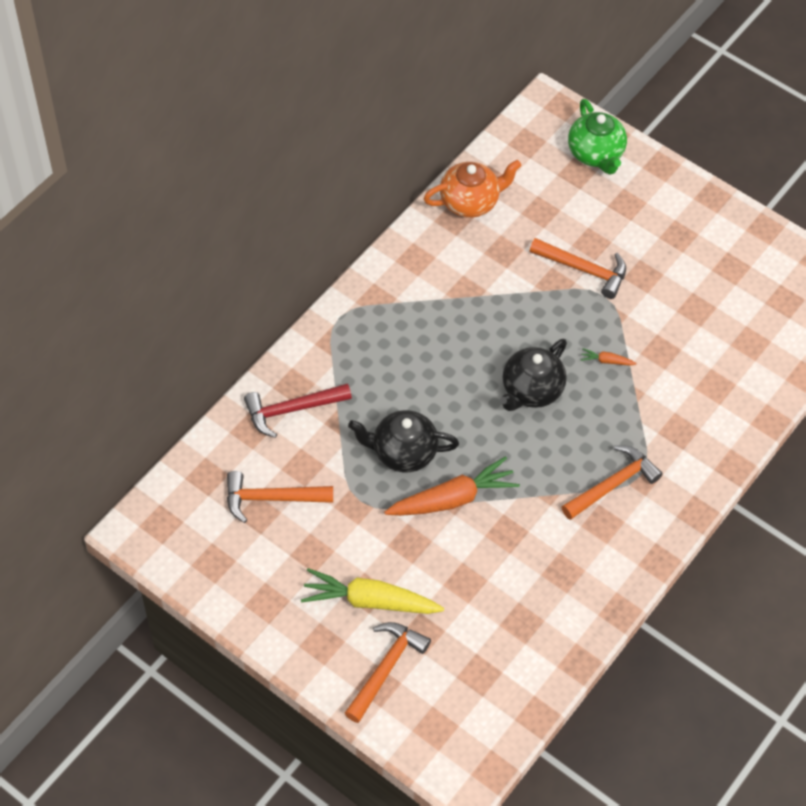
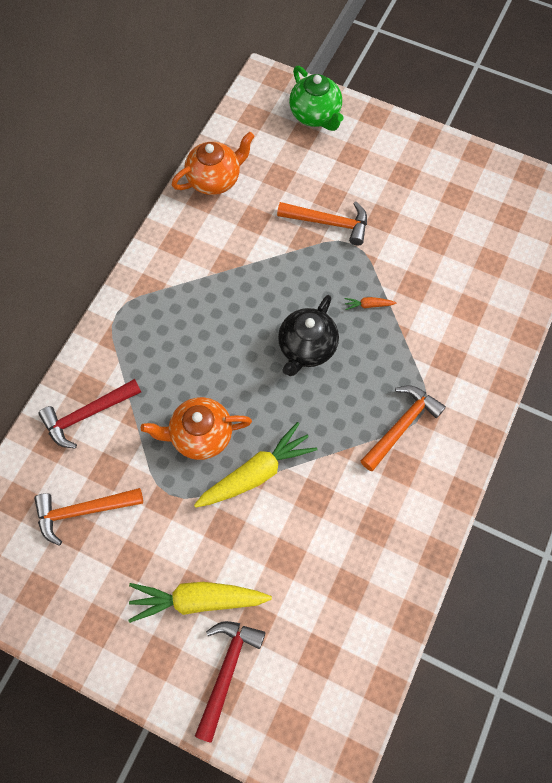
camera: 10 degrees left, 10 degrees up
orange hammer [345,622,431,723] -> red hammer [195,621,265,743]
black teapot [348,410,459,472] -> orange teapot [141,397,252,460]
orange carrot [384,456,520,516] -> yellow carrot [194,422,317,508]

